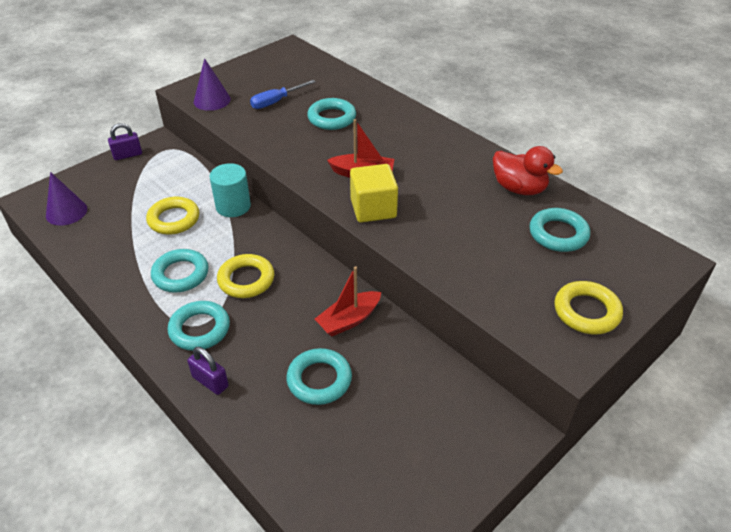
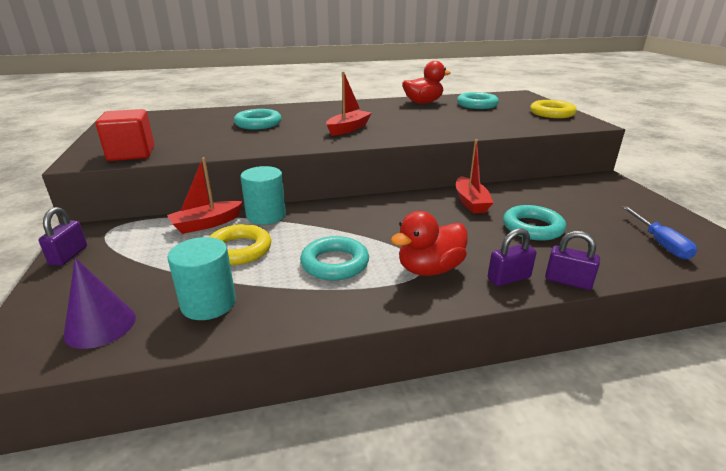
camera: 60 degrees left, 15 degrees down
turquoise ring [168,301,230,351] -> red duck [391,211,468,276]
purple cone [194,58,231,111] -> red cube [96,109,154,161]
yellow ring [217,254,274,298] -> none
blue screwdriver [250,80,316,109] -> blue screwdriver moved to [622,207,697,259]
yellow cube [350,164,398,222] -> none
none -> red boat [167,157,243,234]
none -> turquoise cylinder [167,237,236,320]
none -> purple padlock [545,231,600,290]

